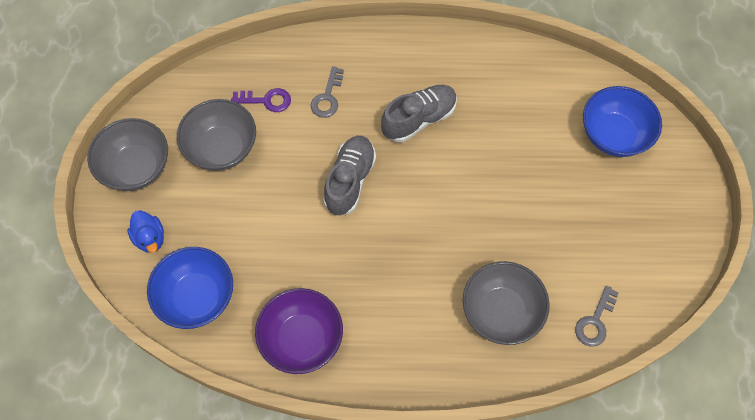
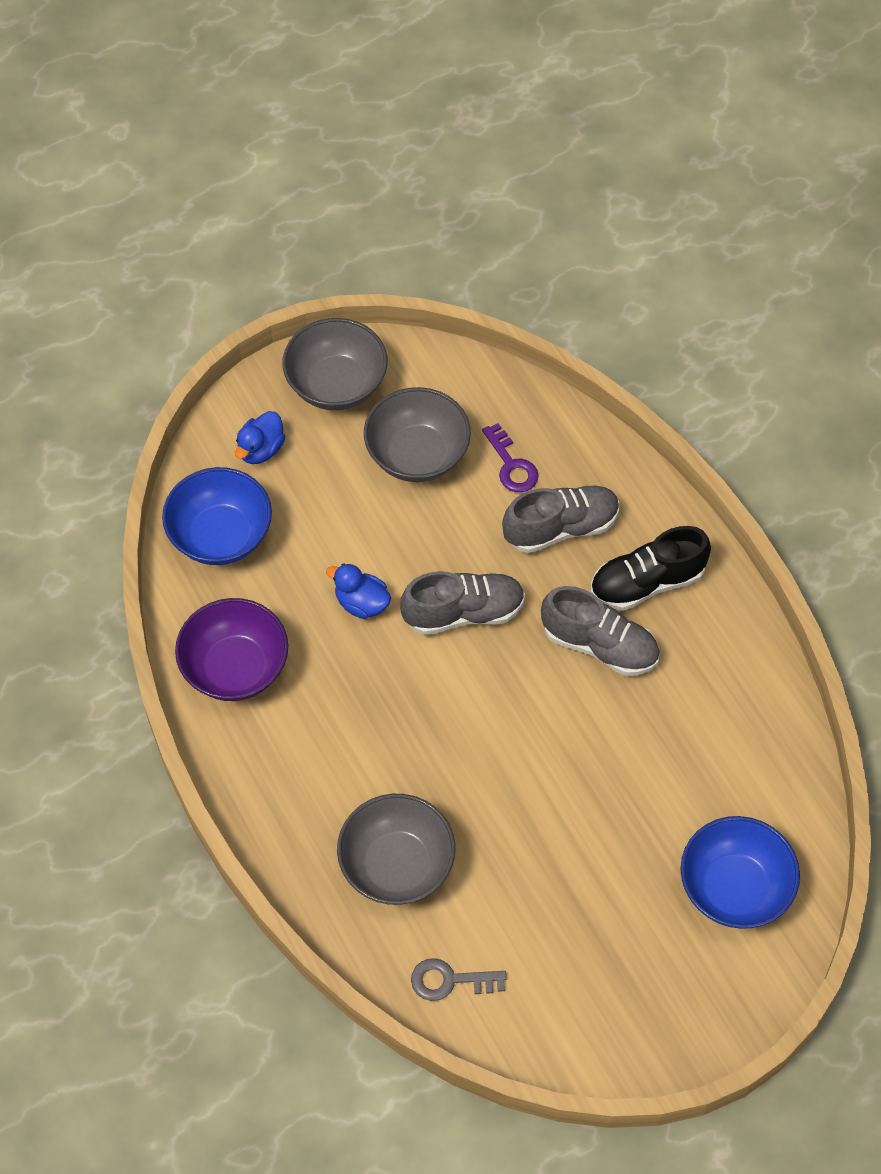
camera: 60 degrees right, 5 degrees down
grey key [311,66,344,118] -> grey shoe [502,485,619,553]
none -> blue duck [326,563,391,619]
none -> black shoe [591,526,711,611]

